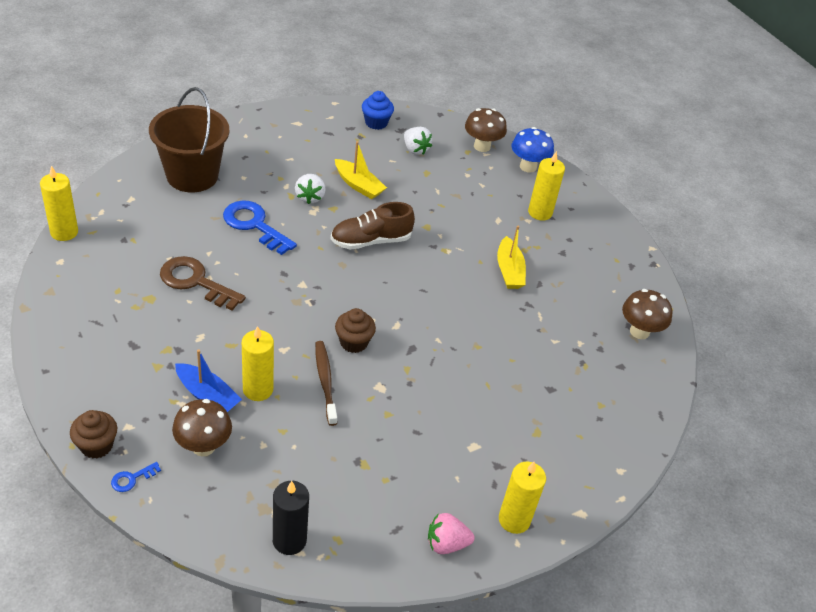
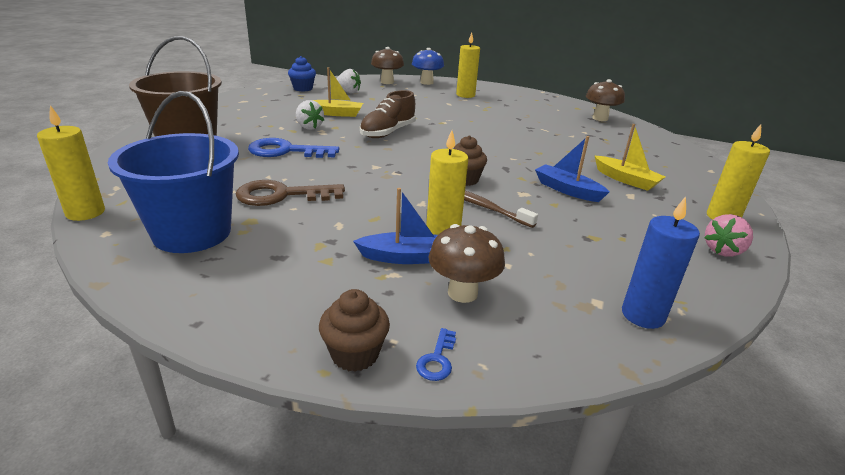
camera: 35 degrees left, 15 degrees down
black candle [273,481,309,555] -> blue candle [622,196,700,329]
yellow boat [497,226,526,289] -> yellow boat moved to [594,124,665,191]
none -> blue bucket [108,91,239,253]
none -> blue boat [535,136,609,202]

